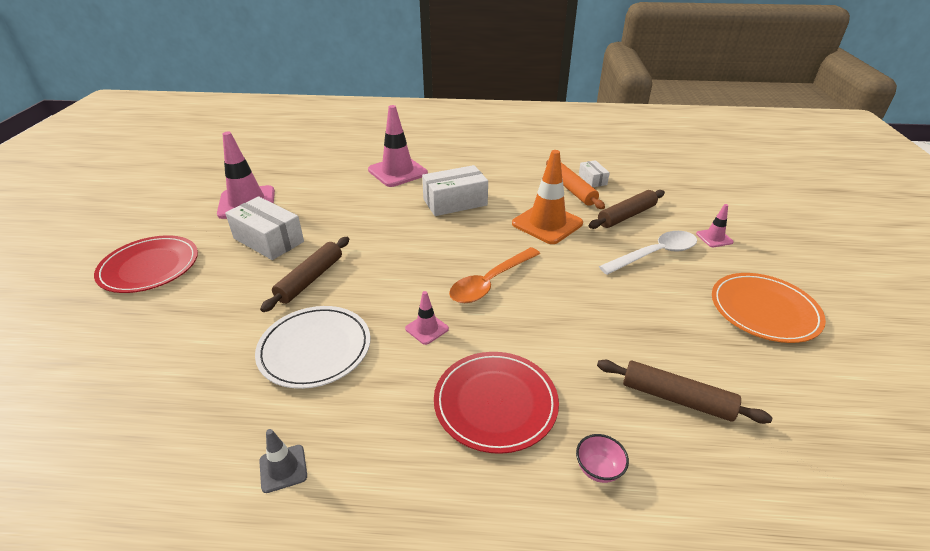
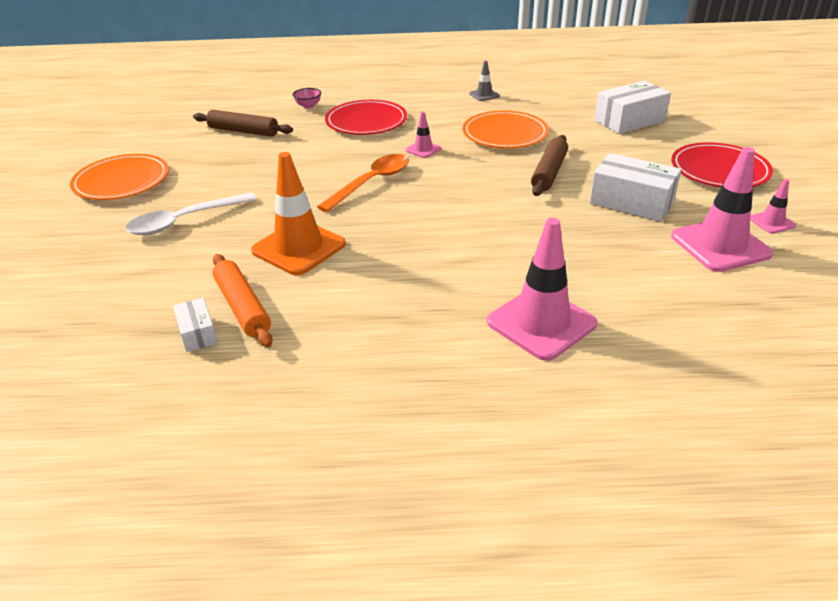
camera: 175 degrees right, 0 degrees up
white plate [255,306,371,389] -> orange plate [463,110,549,148]
white box [422,165,488,216] -> white box moved to [594,81,671,134]
brown rolling pin [589,190,665,229] -> none
pink traffic cone [696,204,734,247] -> pink traffic cone moved to [750,179,796,234]

